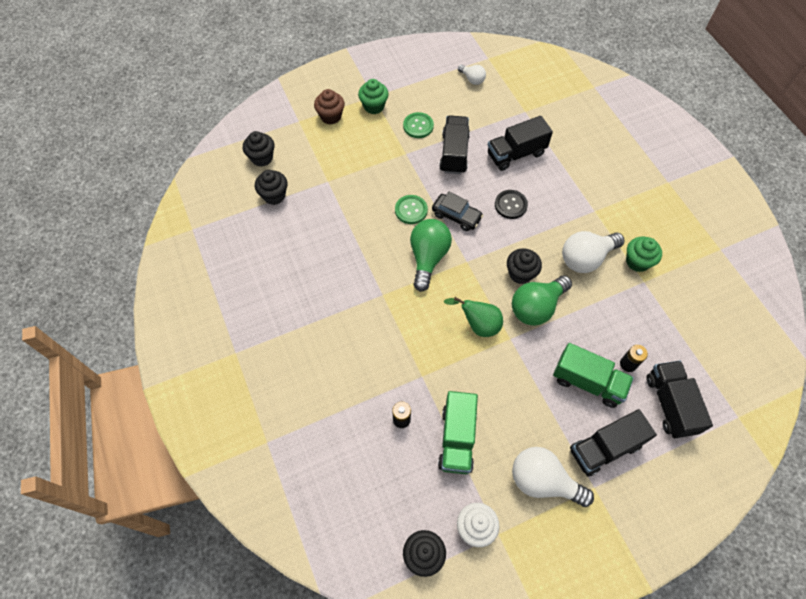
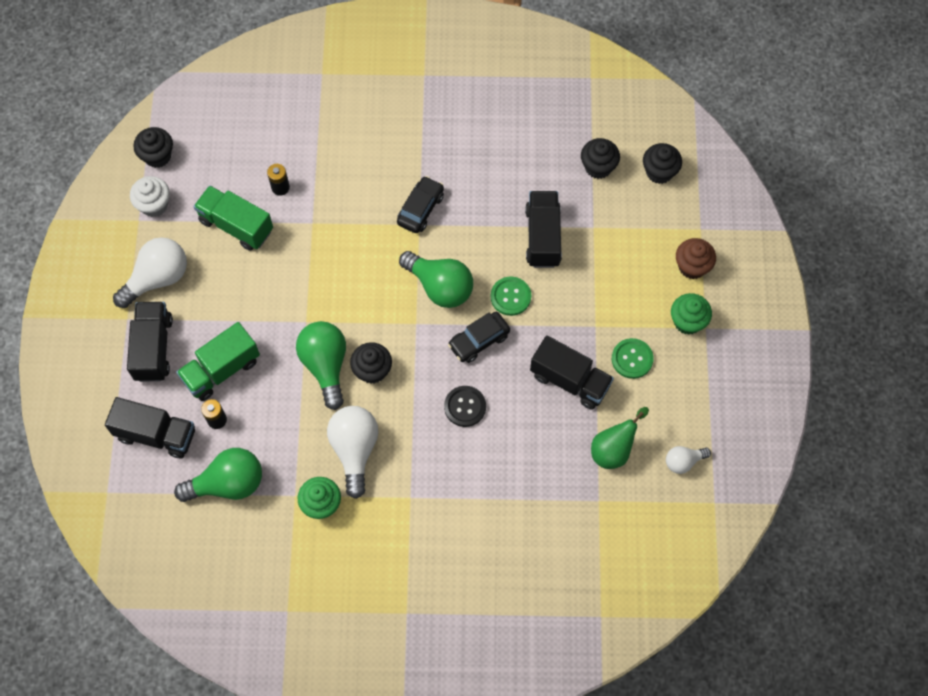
camera: 115 degrees right, 5 degrees up
green pear [444,297,503,337] -> green pear moved to [591,407,649,469]
black truck [488,116,553,171] -> black truck moved to [525,191,562,268]
none -> green light bulb [174,448,262,502]
none -> black car [397,176,444,233]

